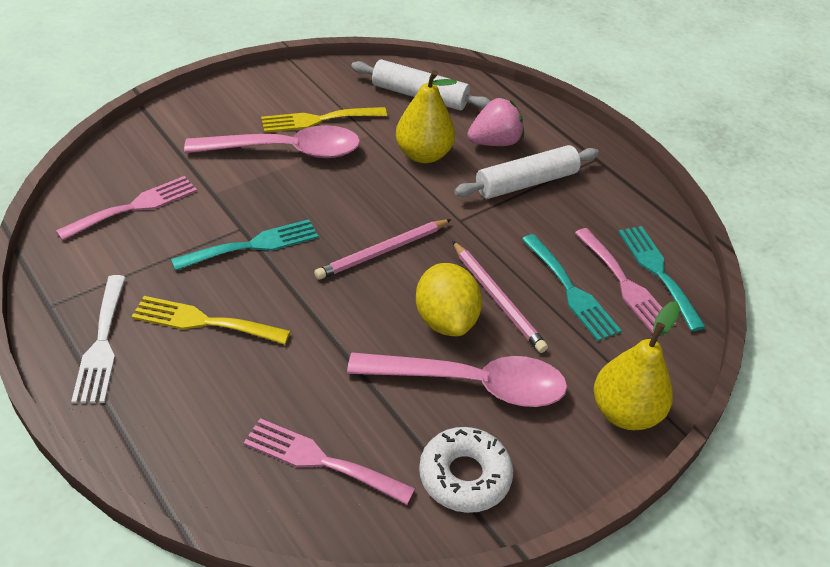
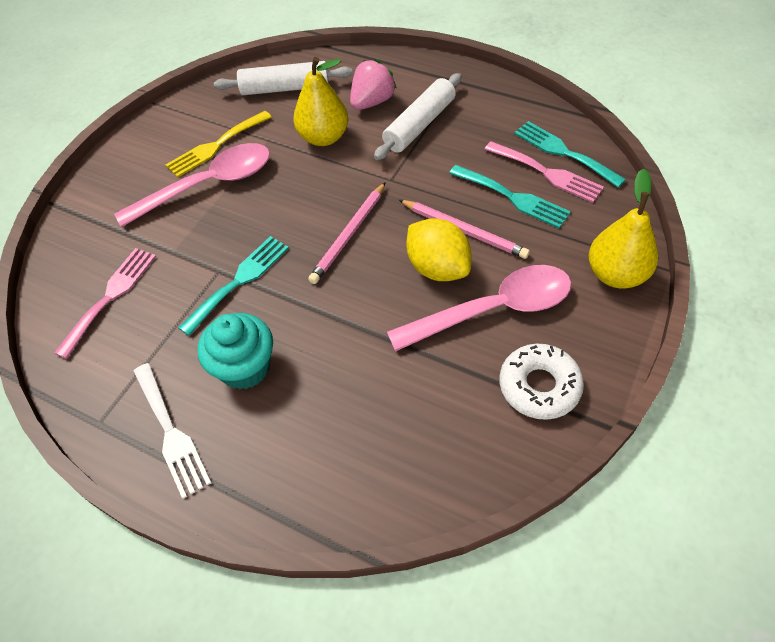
camera: 20 degrees left, 10 degrees up
yellow fork [131,296,290,344] -> turquoise cupcake [197,313,273,389]
pink fork [243,418,415,505] -> none

